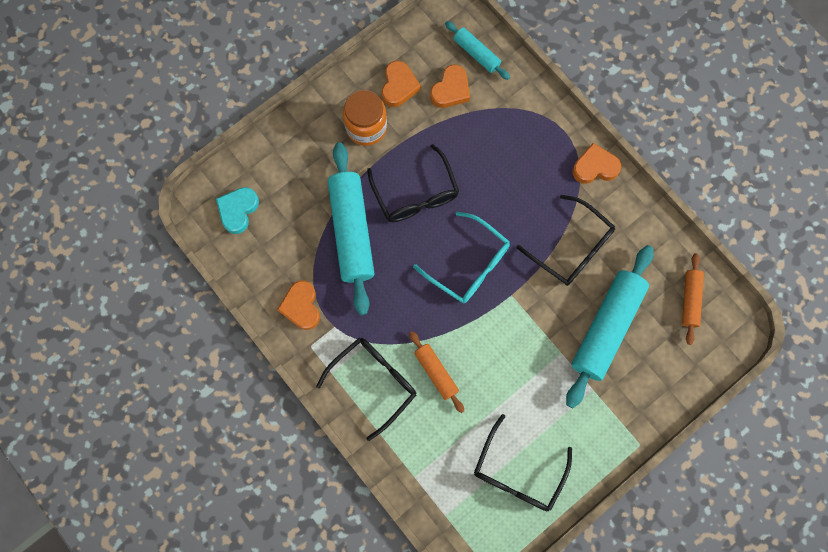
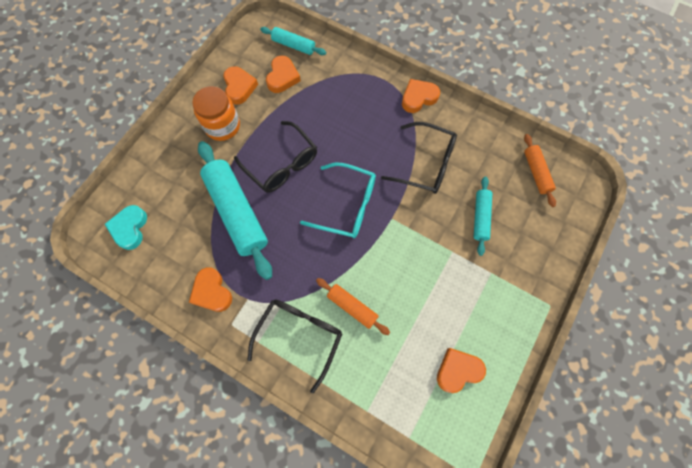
camera: 20 degrees left, 5 degrees down
black glasses [474,414,572,511] -> orange heart [437,348,486,393]
turquoise rolling pin [566,245,653,408] -> turquoise rolling pin [474,177,492,256], size x0.52

